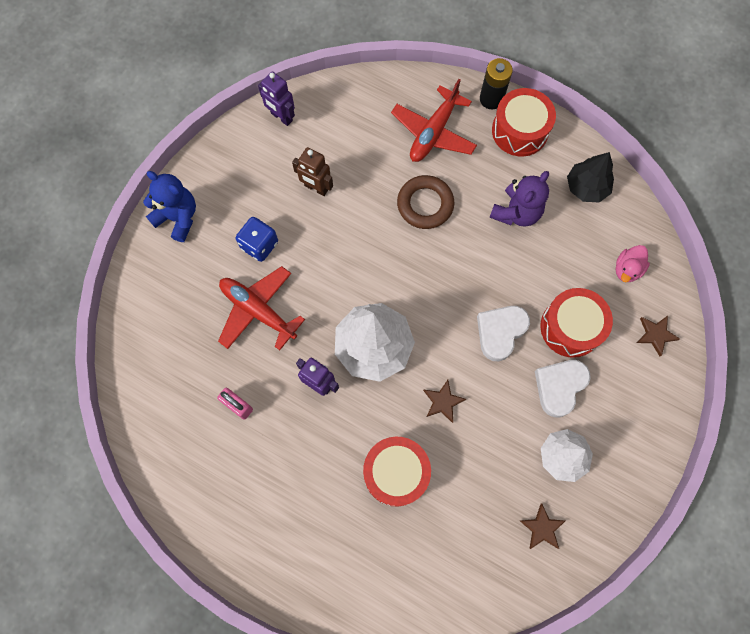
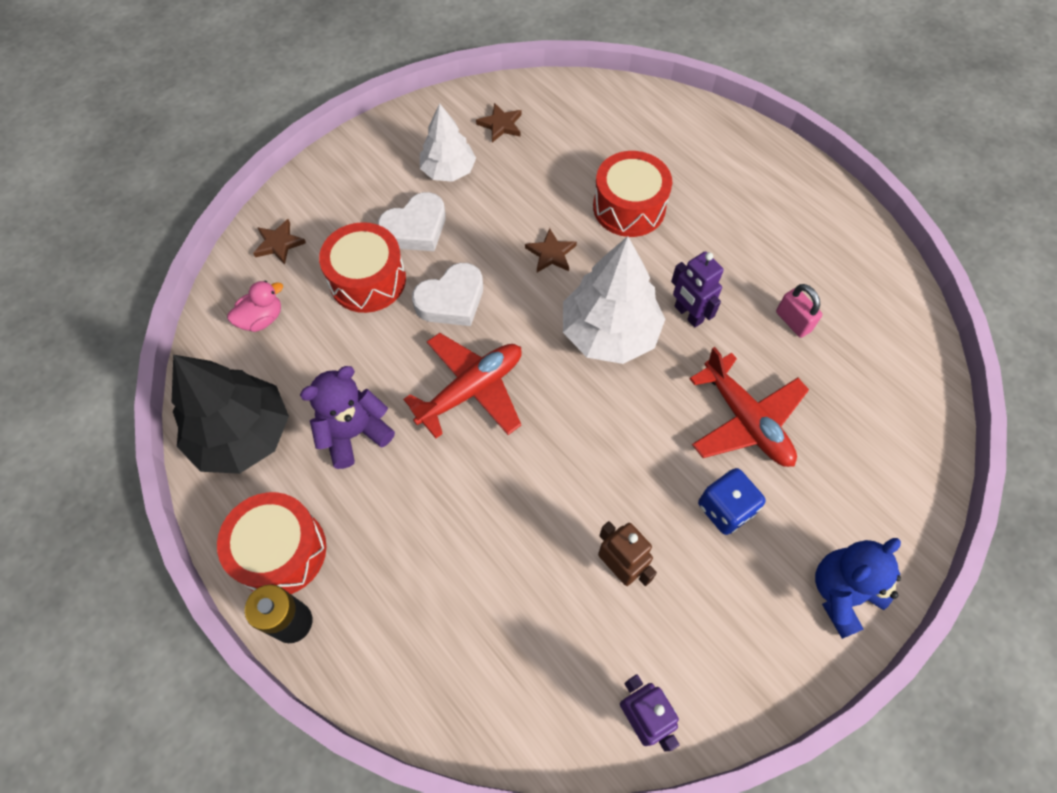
camera: 160 degrees left, 10 degrees down
blue teddy bear [143,171,196,242] -> blue teddy bear turned 90 degrees clockwise [815,538,901,639]
red plane [391,79,477,162] -> red plane moved to [403,333,522,438]
brown ring [397,175,454,229] -> none
black tree [567,152,614,203] -> black tree [172,355,289,474], size x1.60

